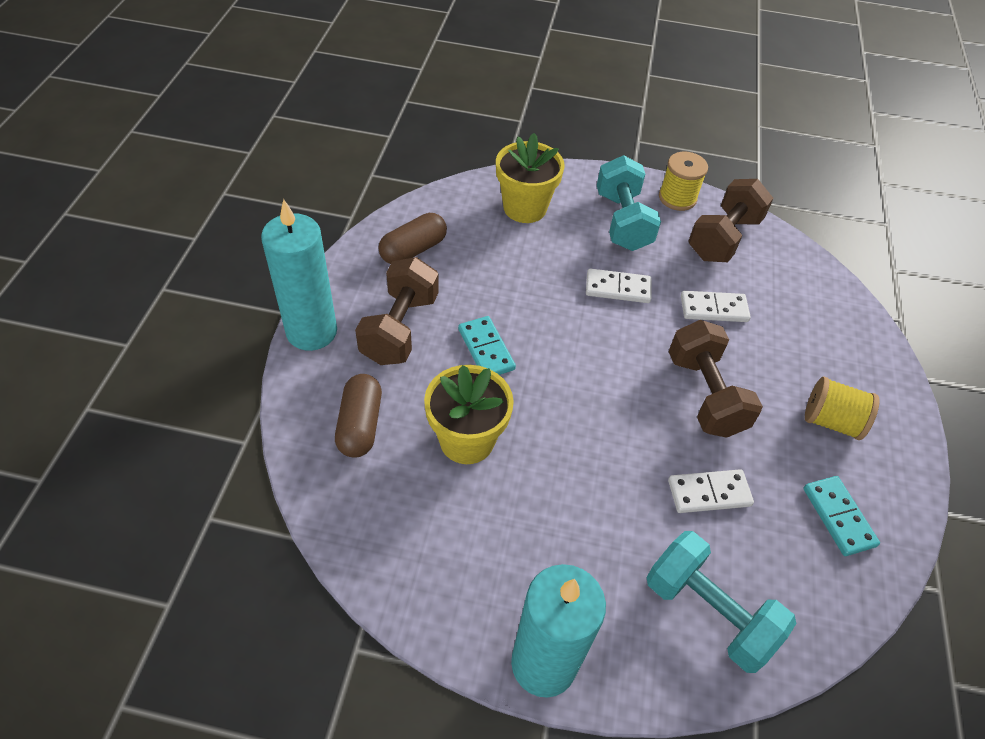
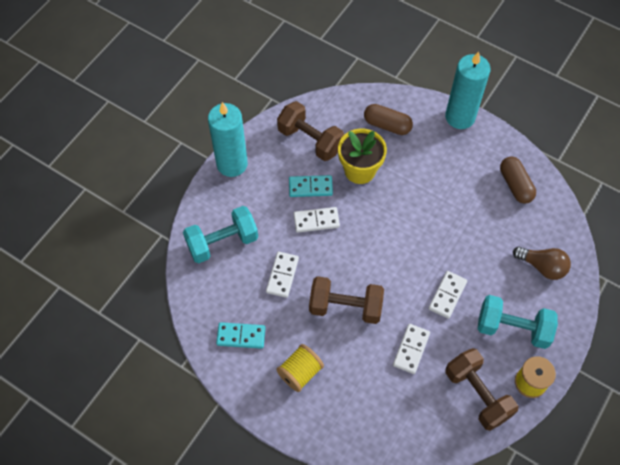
camera: 115 degrees right, 10 degrees up
brown dumbbell [355,257,439,365] -> brown dumbbell moved to [277,101,344,161]
turquoise domino [458,316,516,375] -> turquoise domino moved to [289,175,333,197]
yellow flower pot [496,133,565,223] -> brown light bulb [513,247,571,280]
none -> white domino [293,207,340,233]

